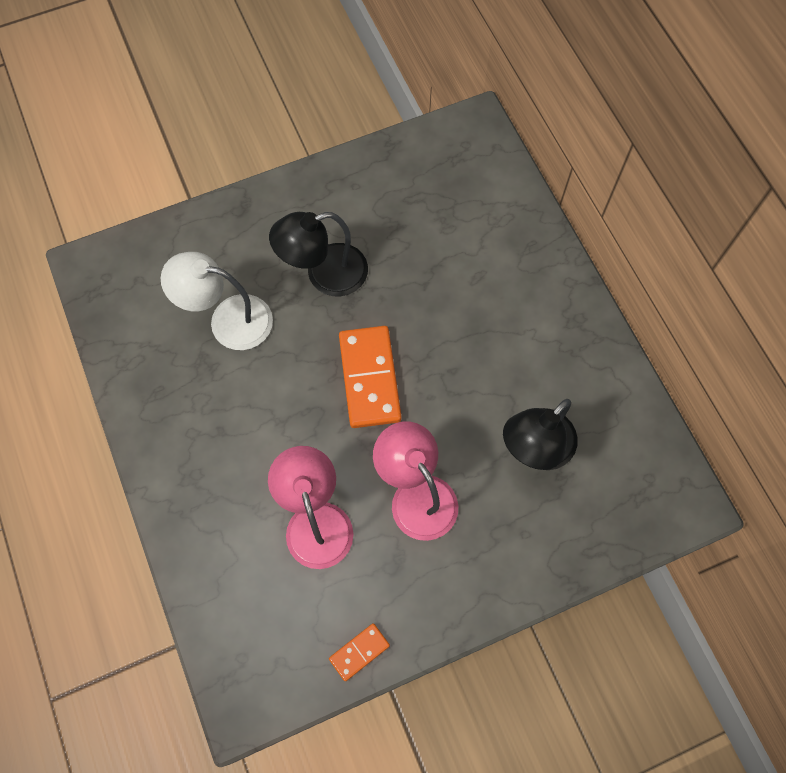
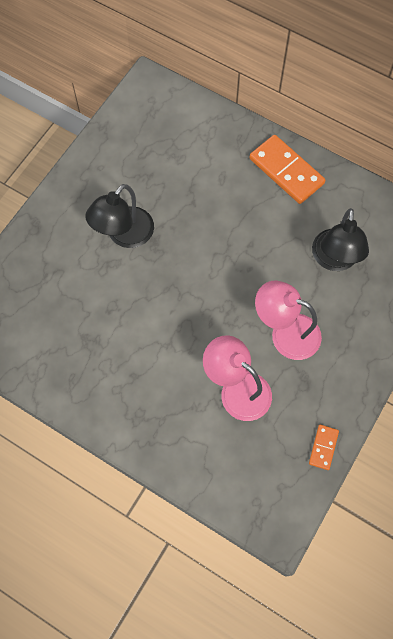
camera: 35 degrees left, 0 degrees up
white lamp [161,252,273,350] -> none
orange domino [339,326,402,428] -> orange domino moved to [249,135,325,204]

